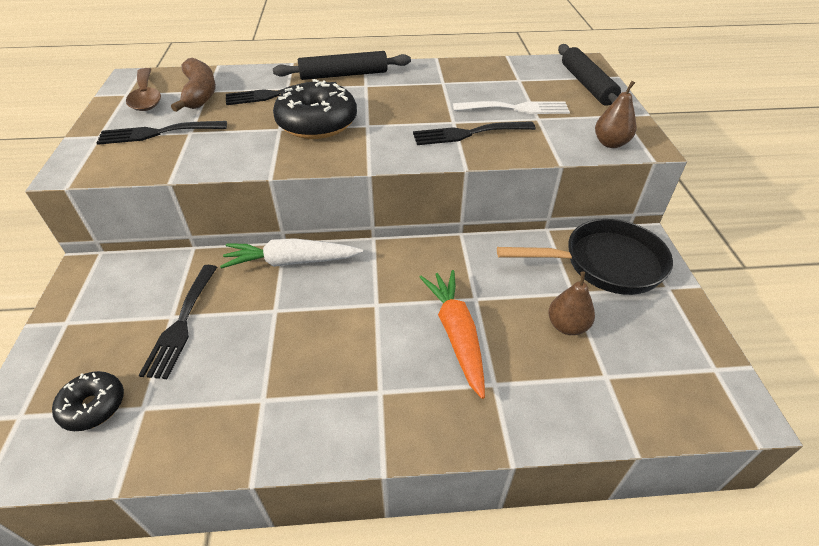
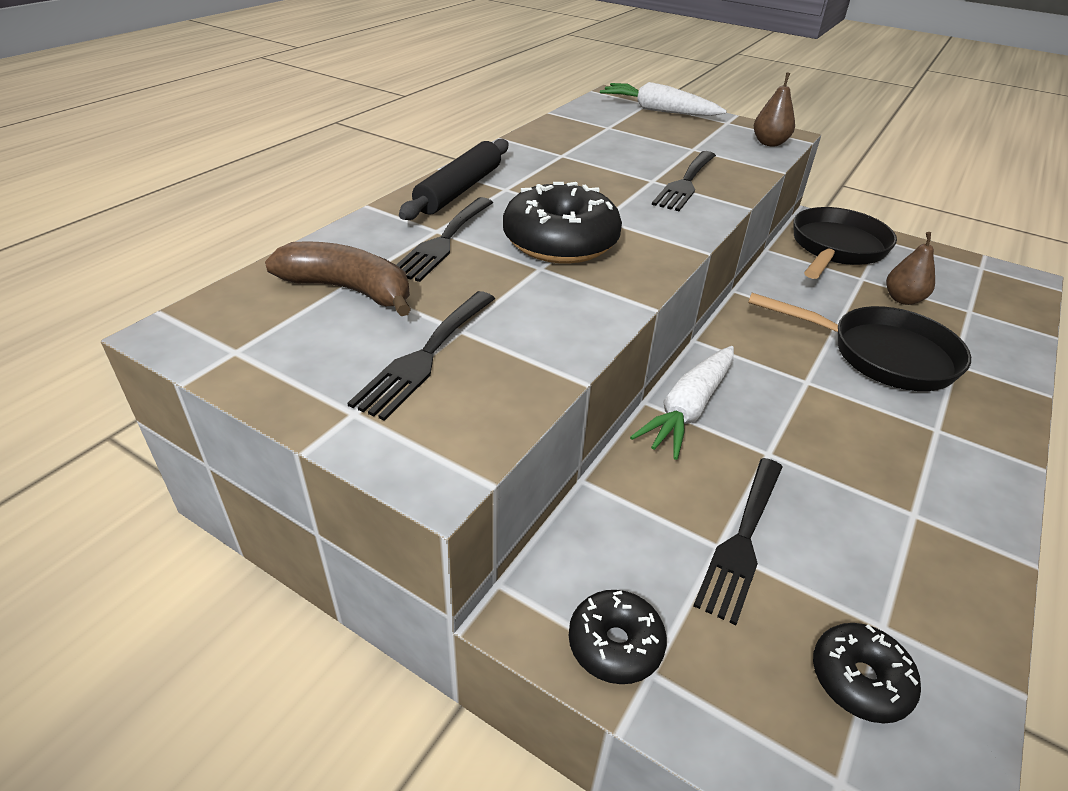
camera: 55 degrees left, 5 degrees down
brown spoon [126,68,161,111] -> none
black fork [139,265,217,379] -> black fork turned 75 degrees clockwise [693,458,783,625]
orange carrot [419,270,485,399] -> black pan [748,293,971,391]
white fork [453,101,570,114] -> none
black rolling pin [558,44,621,106] -> white carrot [600,82,727,116]
none -> black donut [568,590,667,684]

